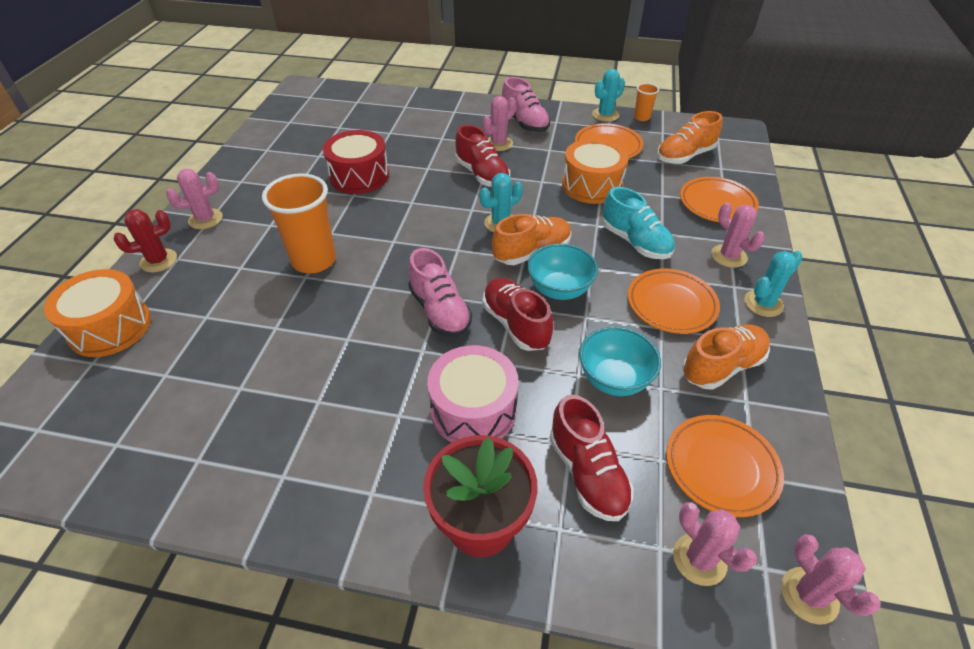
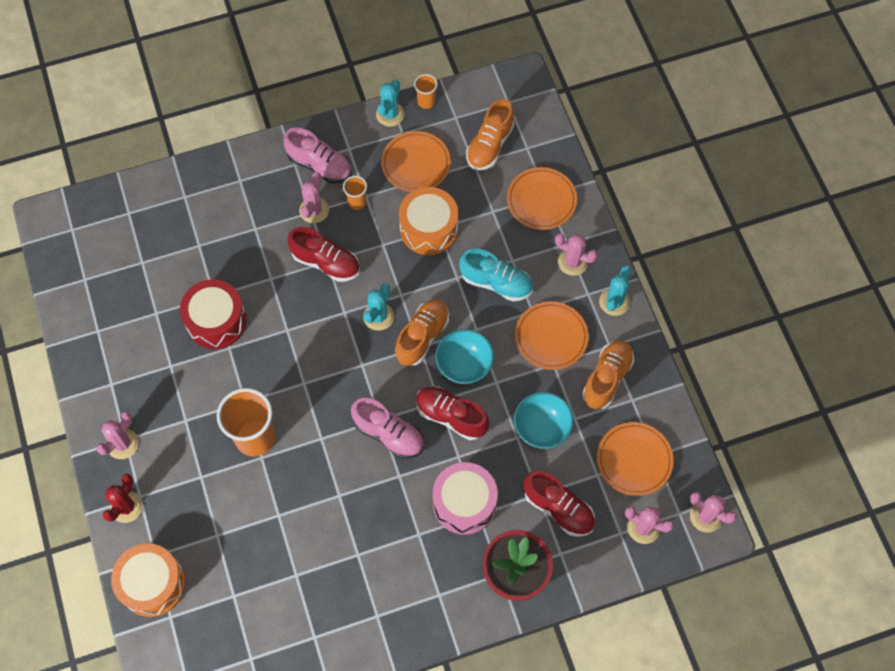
camera: 30 degrees left, 20 degrees up
none -> orange cup [343,176,367,210]

